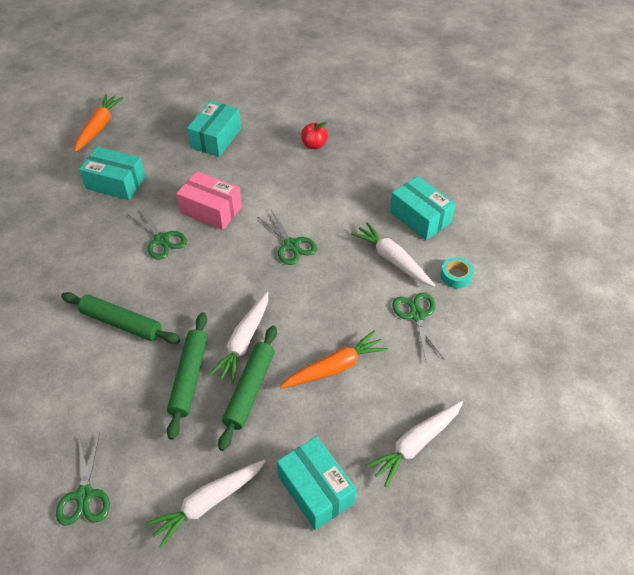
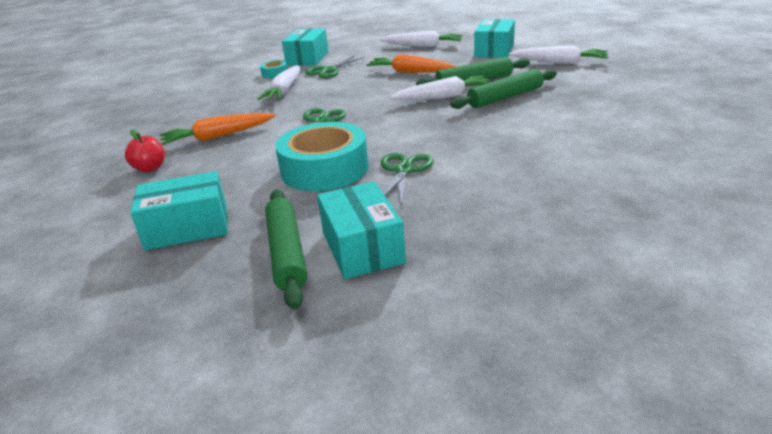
camera: 125 degrees left, 20 degrees down
green scissors [56,433,110,526] -> none
green rolling pin [61,292,180,344] -> green rolling pin moved to [265,190,307,309]
orange carrot [75,94,124,152] -> orange carrot moved to [160,113,275,145]
pink box [176,171,242,230] -> turquoise tape [275,122,369,191]
turquoise box [390,176,455,240] -> turquoise box moved to [282,29,329,66]

